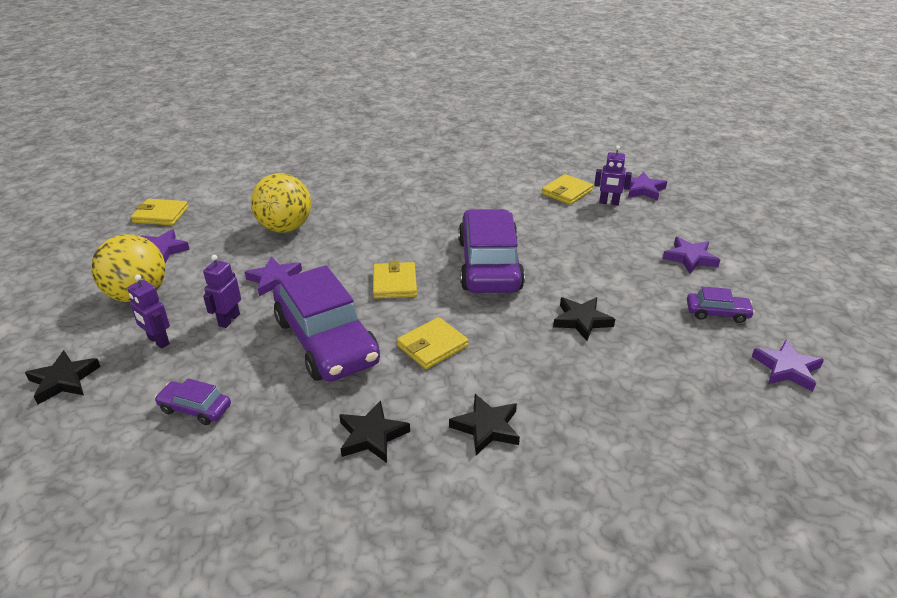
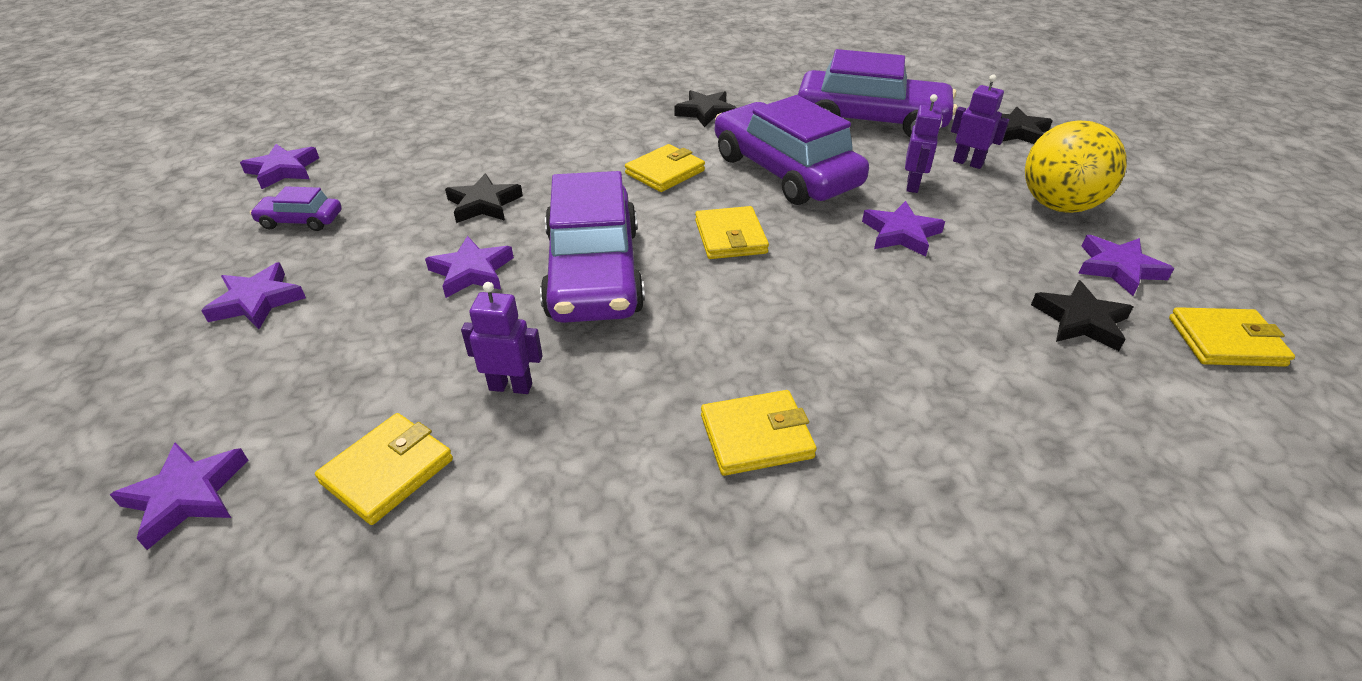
camera: 175 degrees right, 5 degrees up
purple car [155,378,231,425] -> purple car [798,49,957,137], size x2.28
yellow ball [251,173,311,233] -> none
black star [449,394,520,455] -> black star moved to [1031,280,1133,351]
purple robot [594,145,632,205] -> purple robot moved to [461,282,543,394]
none -> purple star [425,236,514,298]
none -> yellow wallet [701,390,817,476]

